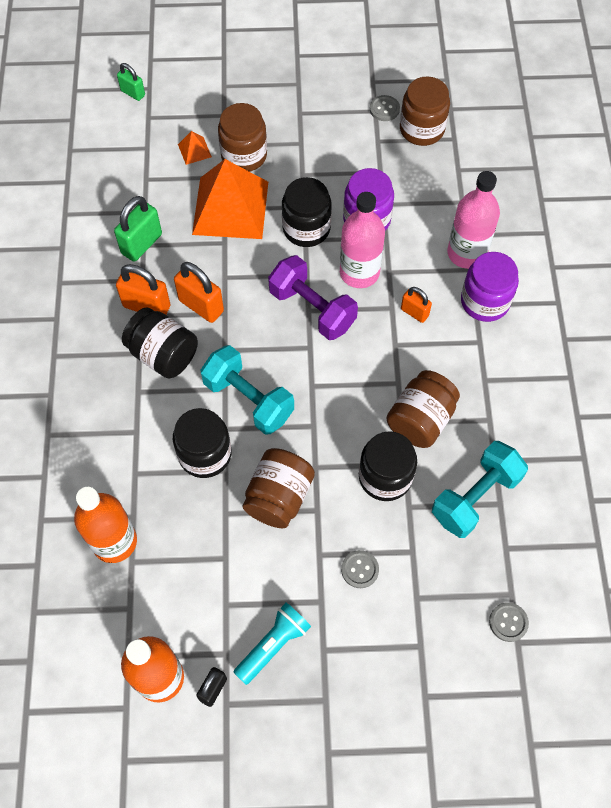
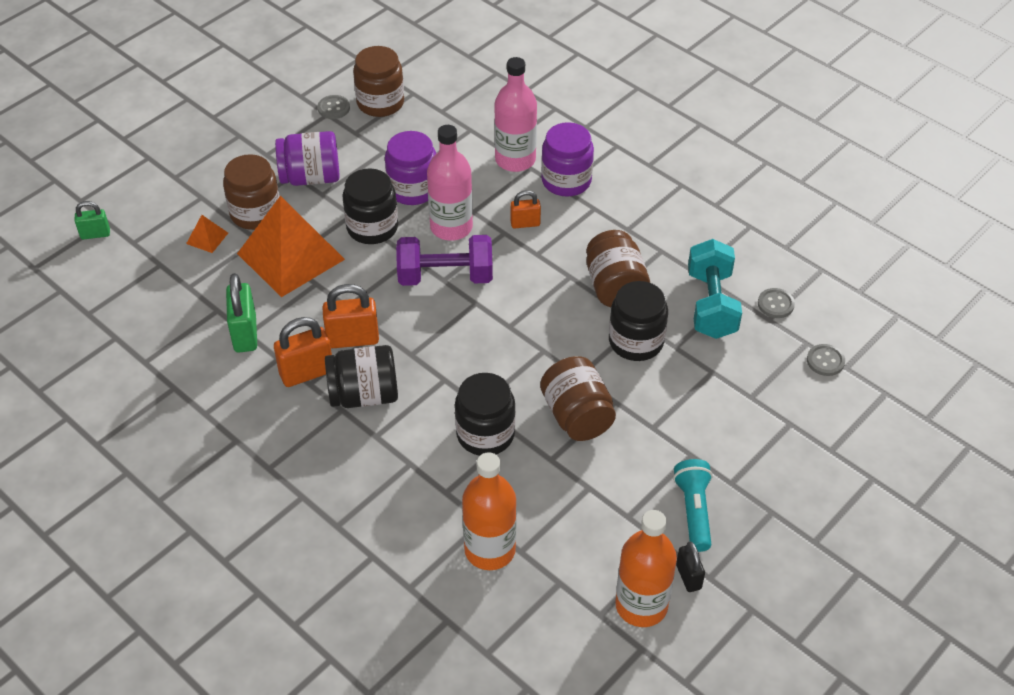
camera: 45 degrees left, 15 degrees down
turquoise dumbbell [201,345,294,435] -> none
grey button [341,550,379,588] -> grey button moved to [758,288,795,318]
none -> purple jar [275,131,340,186]

